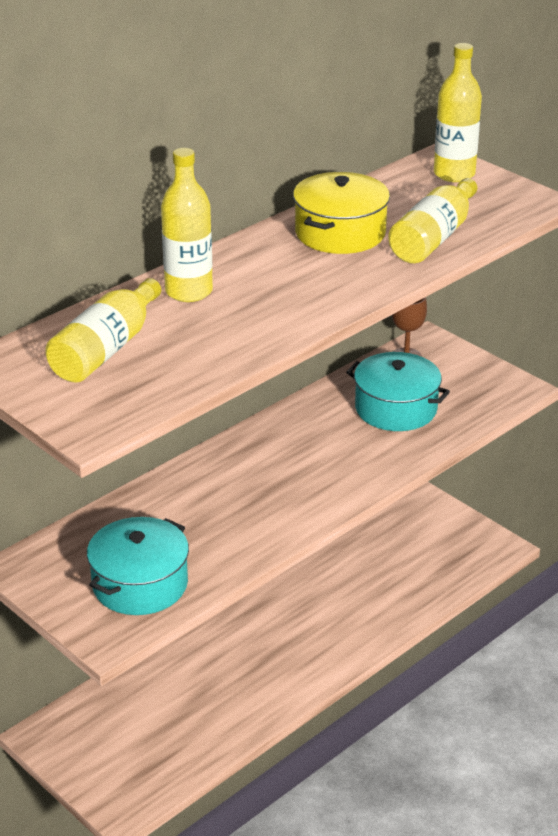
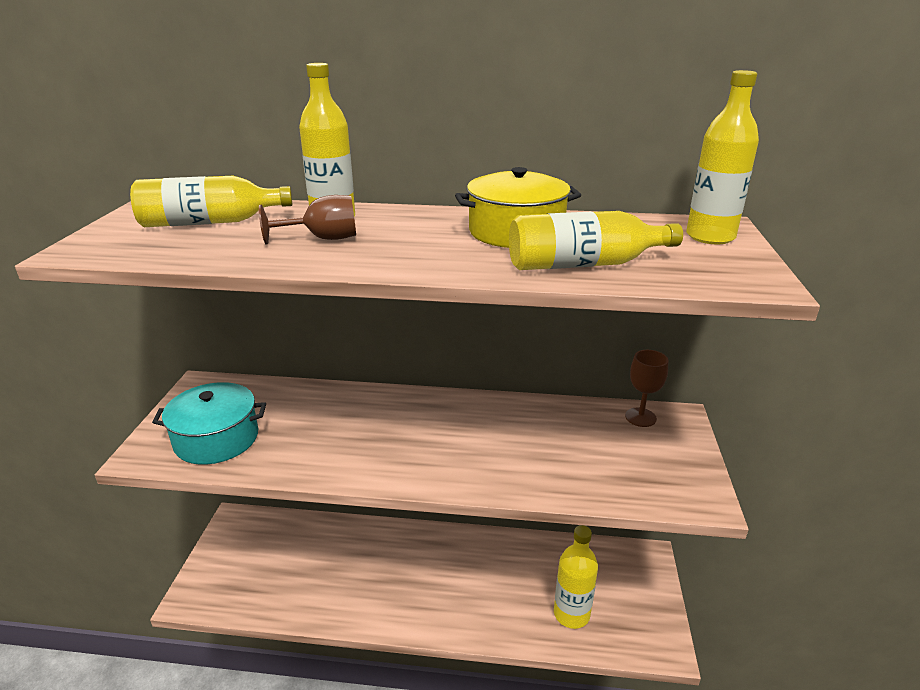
camera: 50 degrees right, 5 degrees down
turquoise pot [346,352,450,431] -> none
none -> brown goblet [259,195,356,244]
none -> yellow bottle [554,525,598,629]

